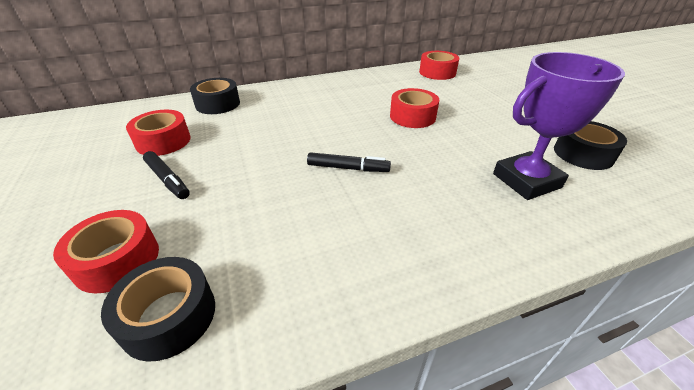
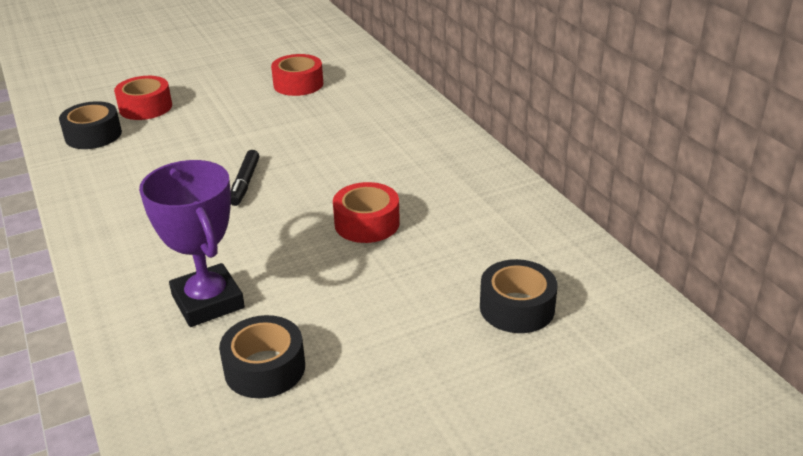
camera: 85 degrees right, 5 degrees down
black marker [143,151,190,199] -> none
black tape [190,78,240,114] -> black tape moved to [480,259,558,333]
red tape [419,51,459,80] -> none

